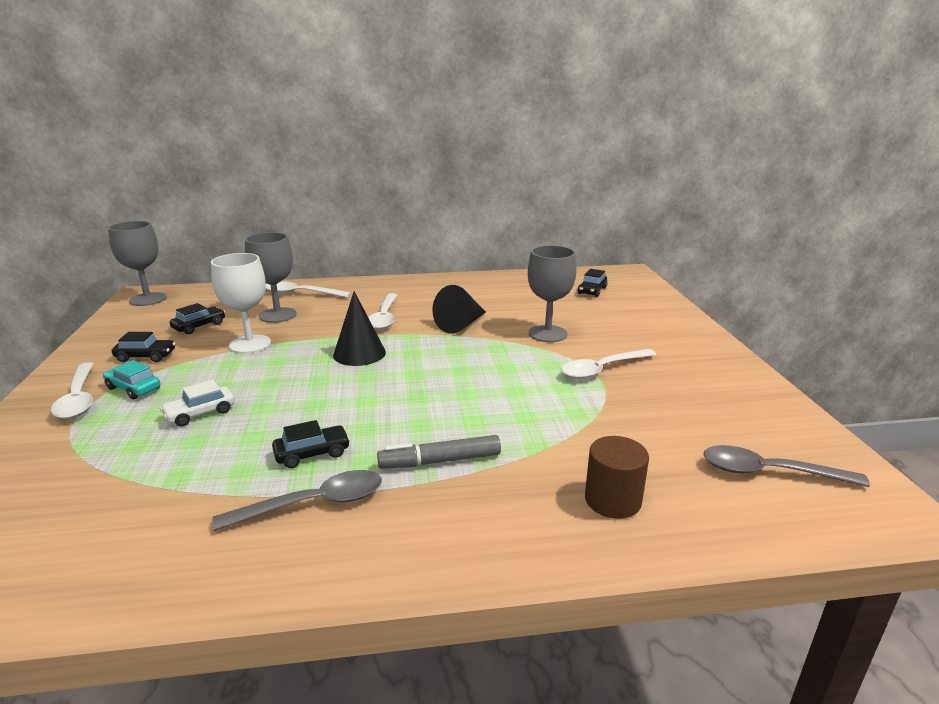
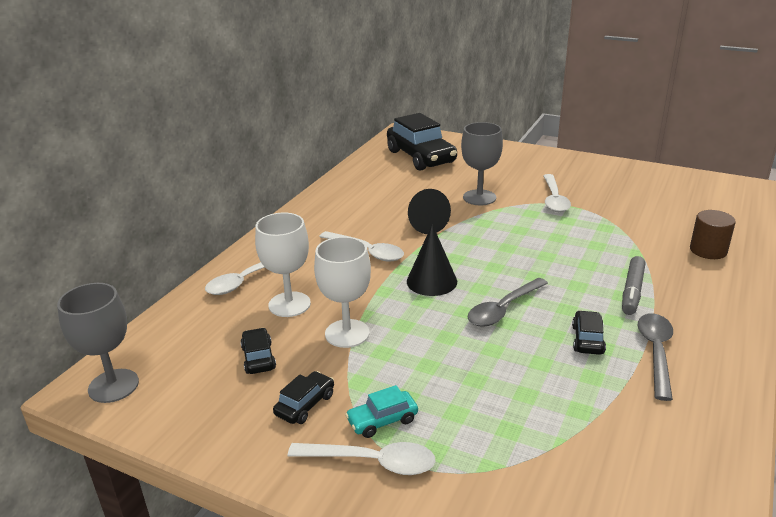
camera: 55 degrees left, 5 degrees up
white car [160,380,235,427] -> none
grey goblet [245,232,297,323] -> white goblet [255,213,311,317]
black car [578,269,608,297] -> black car [387,113,457,171], size x2.19
grey spoon [703,445,870,487] -> grey spoon moved to [467,278,548,327]

